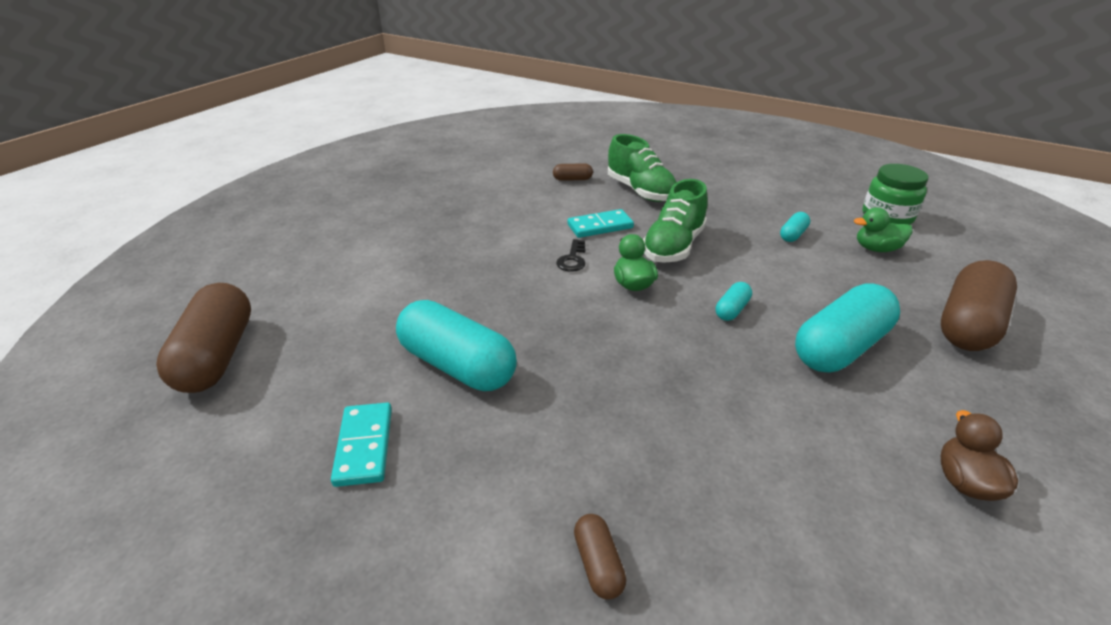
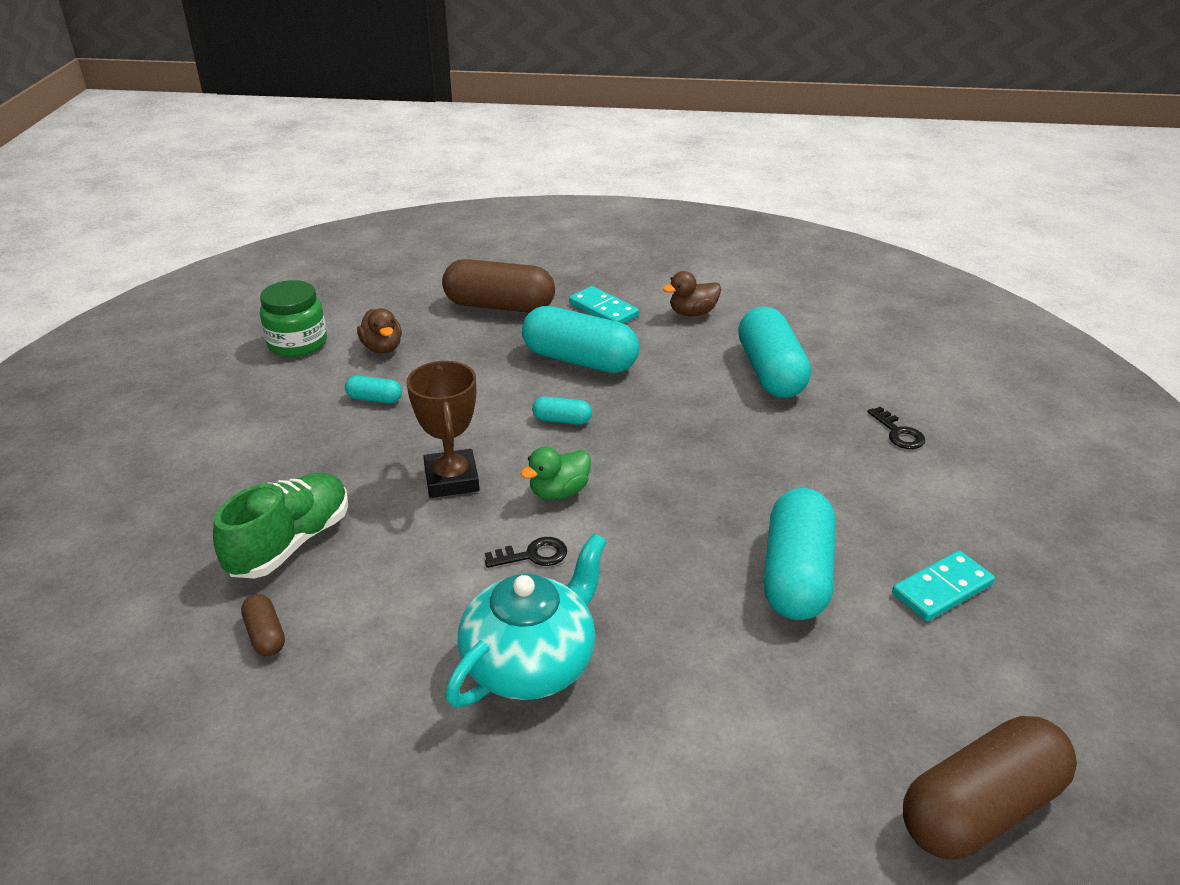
camera: 115 degrees left, 0 degrees up
turquoise domino [567,209,634,238] -> turquoise domino moved to [569,286,639,324]
brown capsule [574,514,626,600] -> black key [867,407,925,449]
green shoe [643,179,708,263] -> brown trophy [406,361,479,498]
green duck [854,207,913,252] -> brown duck [357,308,402,353]
none -> turquoise teapot [445,533,607,707]
none -> turquoise capsule [738,306,811,398]

